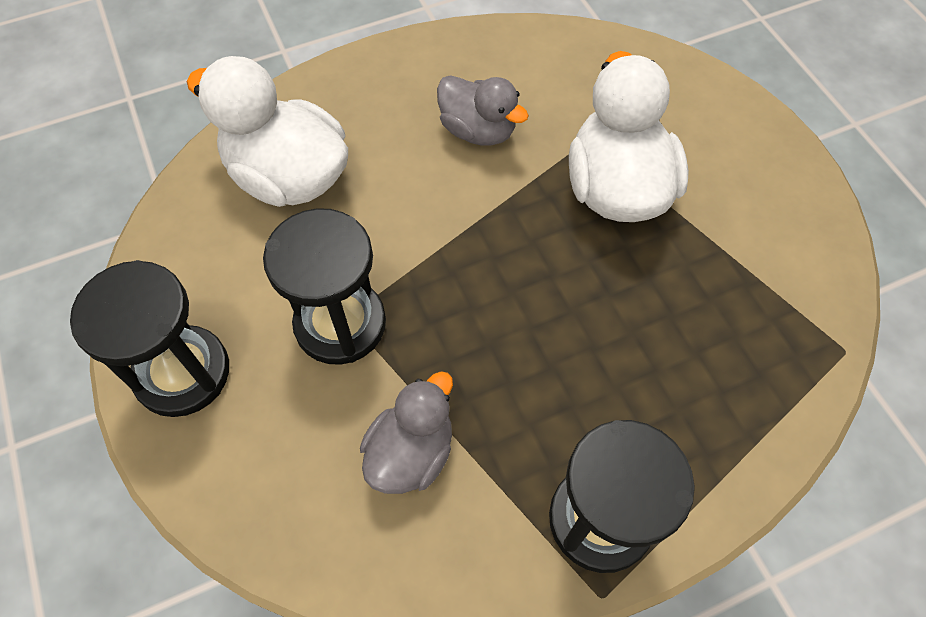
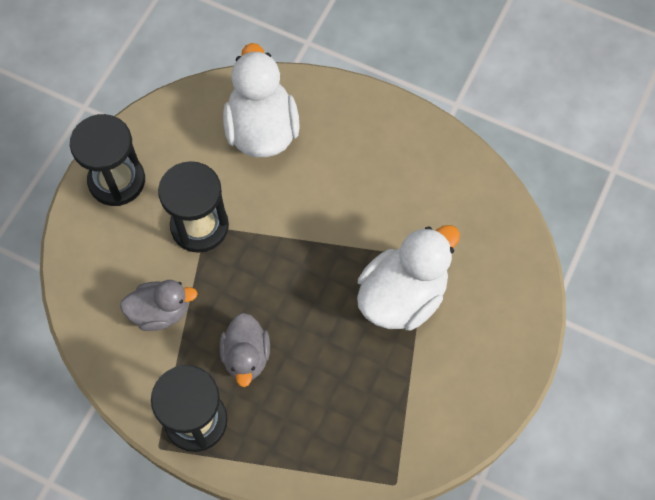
camera: 50 degrees right, 5 degrees up
grey duck [437,75,529,146] -> grey duck moved to [219,313,270,387]

